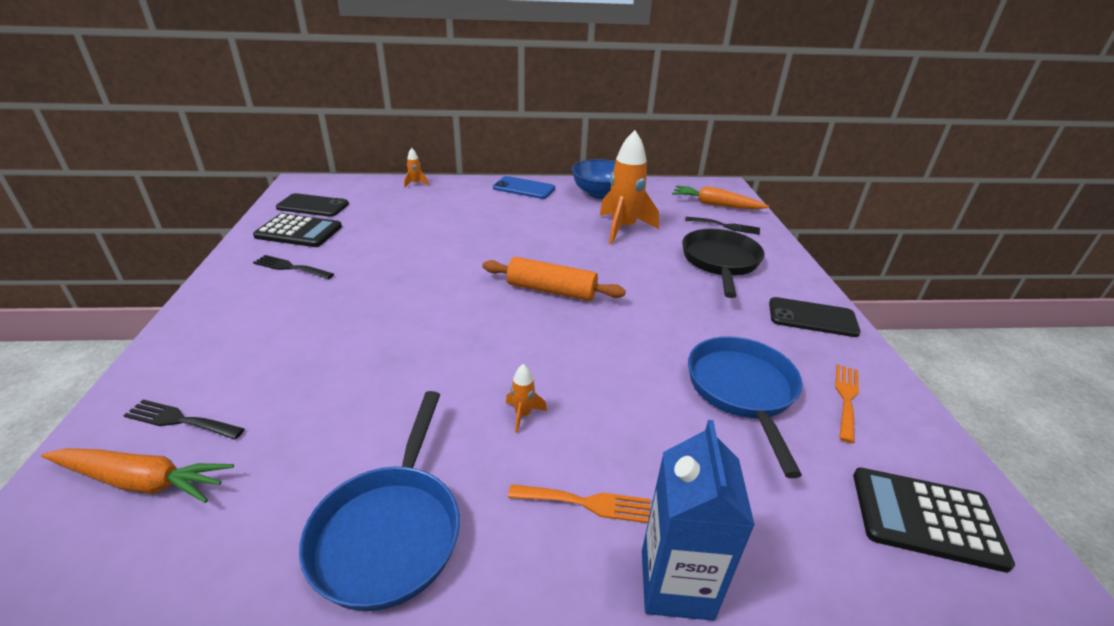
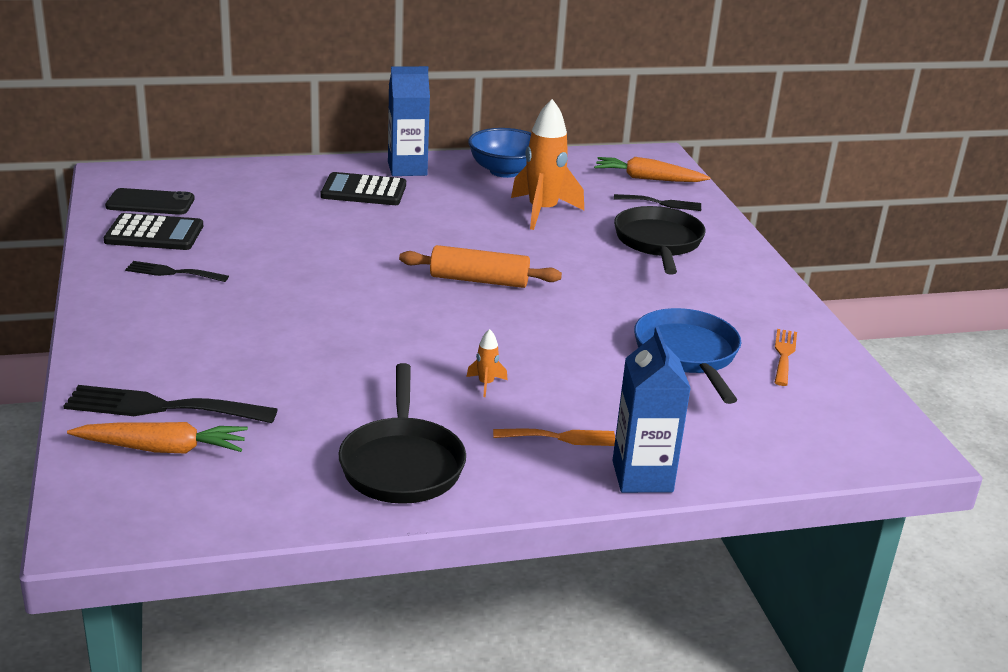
camera: 10 degrees left, 5 degrees down
black fork [123,400,245,439] -> black fork [63,385,278,423], size x1.70
blue pan [299,391,460,611] -> black pan [338,363,466,504]
orange rocket [404,148,429,187] -> none
blue phone [493,176,555,199] -> blue carton [388,66,430,176]
black phone [769,297,861,337] -> none
black calculator [853,467,1015,573] -> black calculator moved to [321,172,406,205]

